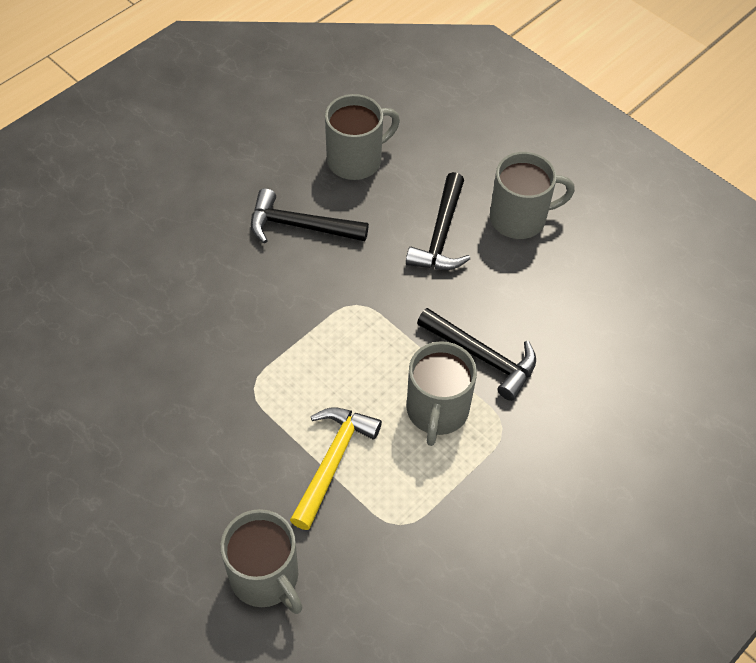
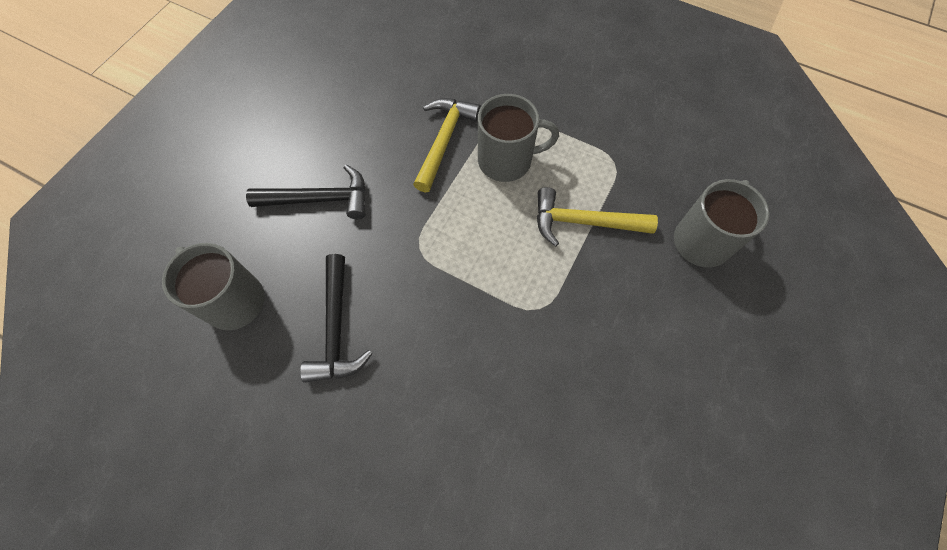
camera: 105 degrees left, 10 degrees up
black hammer [417,308,536,401] -> yellow hammer [413,98,481,192]
grey mug [490,152,575,239] -> none

